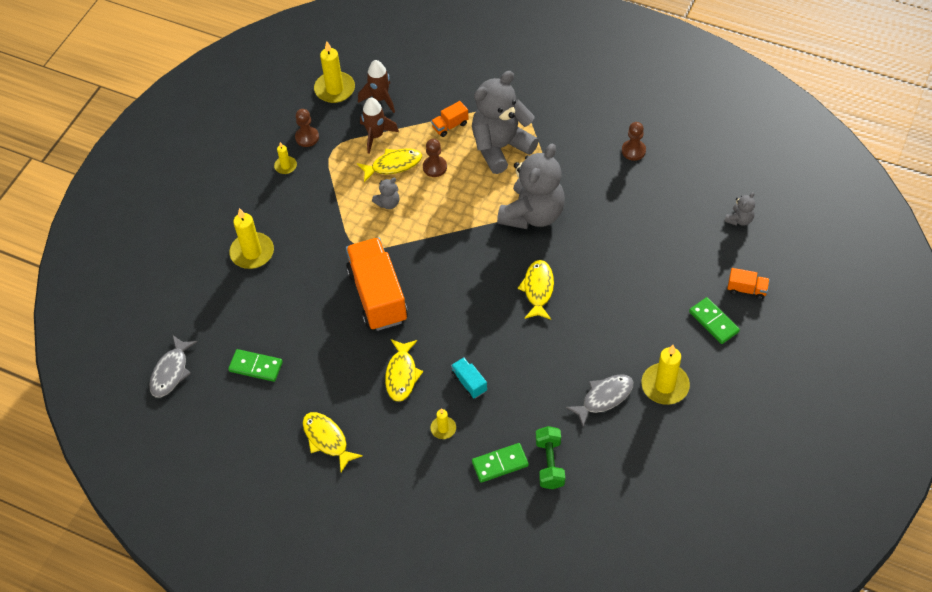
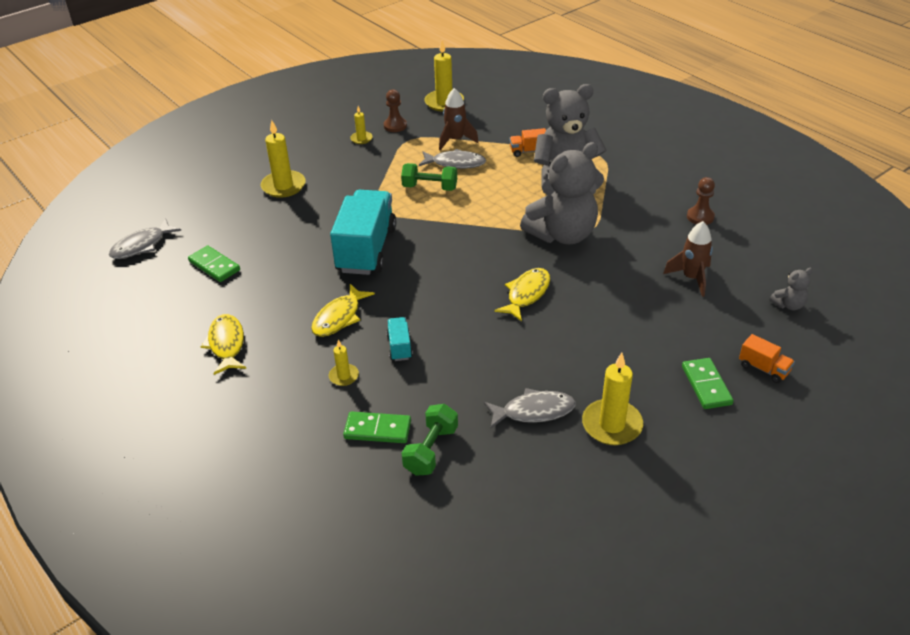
camera: 25 degrees right, 15 degrees down
orange truck [346,237,408,331] -> turquoise truck [330,190,396,275]
yellow fish [357,148,422,182] -> grey fish [419,149,486,169]
brown rocket [358,60,395,113] -> brown rocket moved to [663,221,713,297]
grey teddy bear [372,178,399,209] -> green dumbbell [401,163,457,191]
brown pawn [423,139,447,177] -> none

